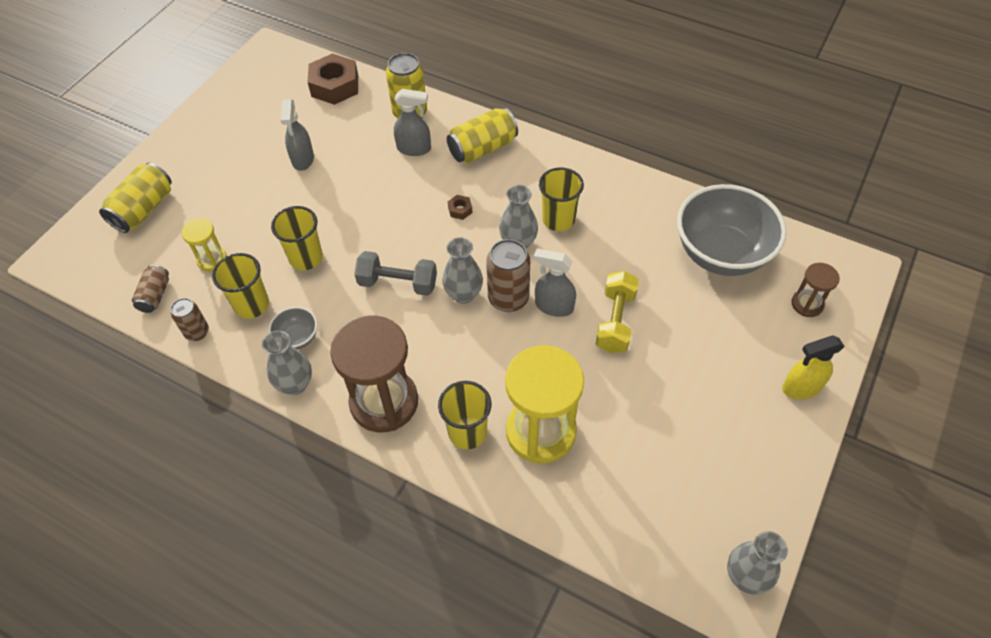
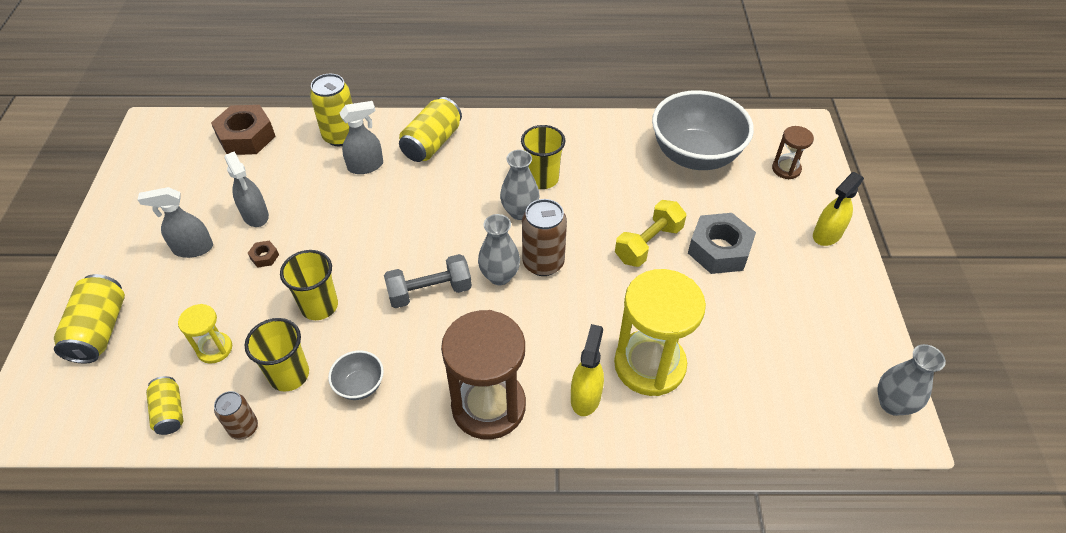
camera: 30 degrees left, 5 degrees down
brown can [132,265,169,313] -> yellow can [146,376,183,435]
grey vase [262,330,312,395] -> none
yellow cup [438,381,492,449] -> yellow spray bottle [571,324,604,416]
brown nut [448,195,473,220] -> brown nut moved to [248,241,279,268]
grey spray bottle [534,249,576,317] -> grey spray bottle moved to [138,187,213,258]
yellow dumbbell [596,271,639,353] -> yellow dumbbell turned 60 degrees clockwise [615,200,686,267]
none -> grey nut [688,213,756,274]

